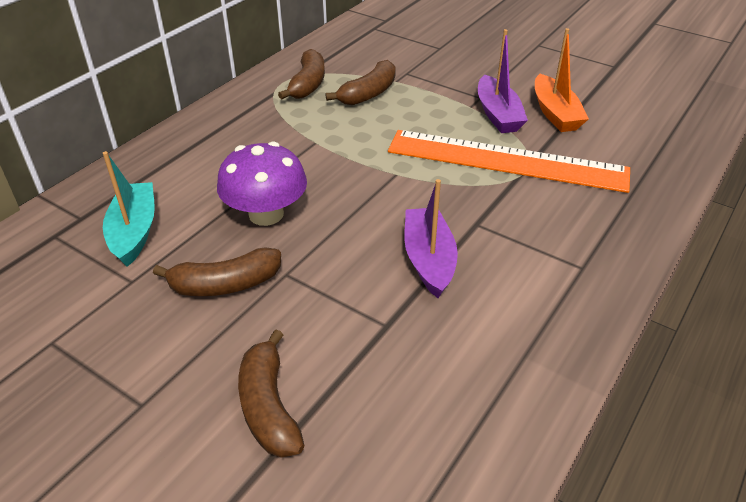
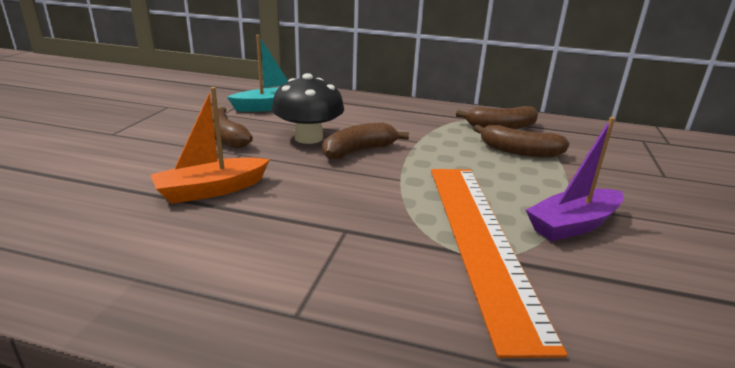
camera: 70 degrees right, 15 degrees down
purple mushroom [217,142,307,226] -> black mushroom [272,73,344,144]
brown banana [238,329,304,458] -> brown banana moved to [322,123,409,159]
purple boat [404,179,458,298] -> none
orange boat [535,28,589,132] -> orange boat moved to [151,87,270,204]

